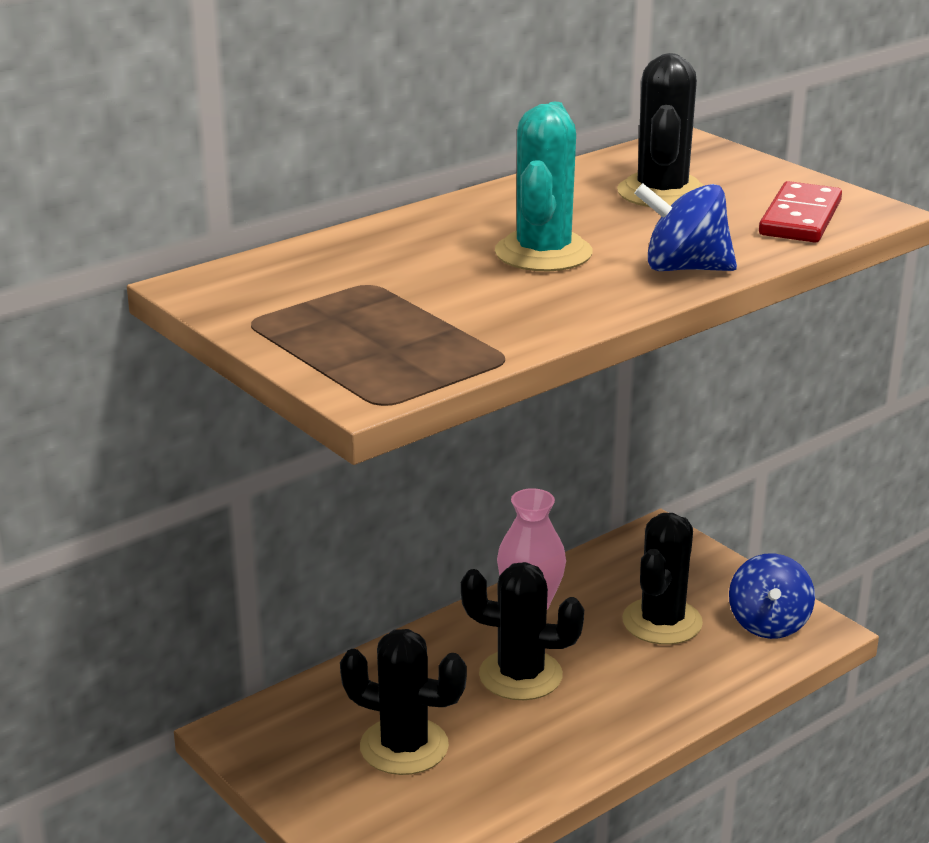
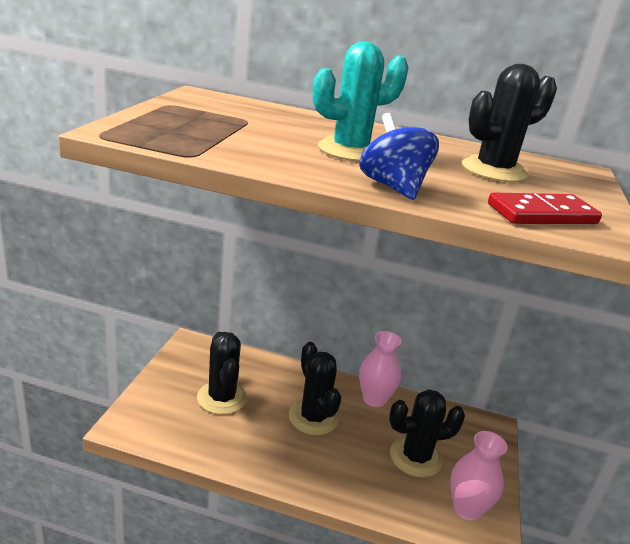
camera: 50 degrees right, 0 degrees up
blue spinning top [729,553,815,639] -> pink vase [450,431,507,520]

